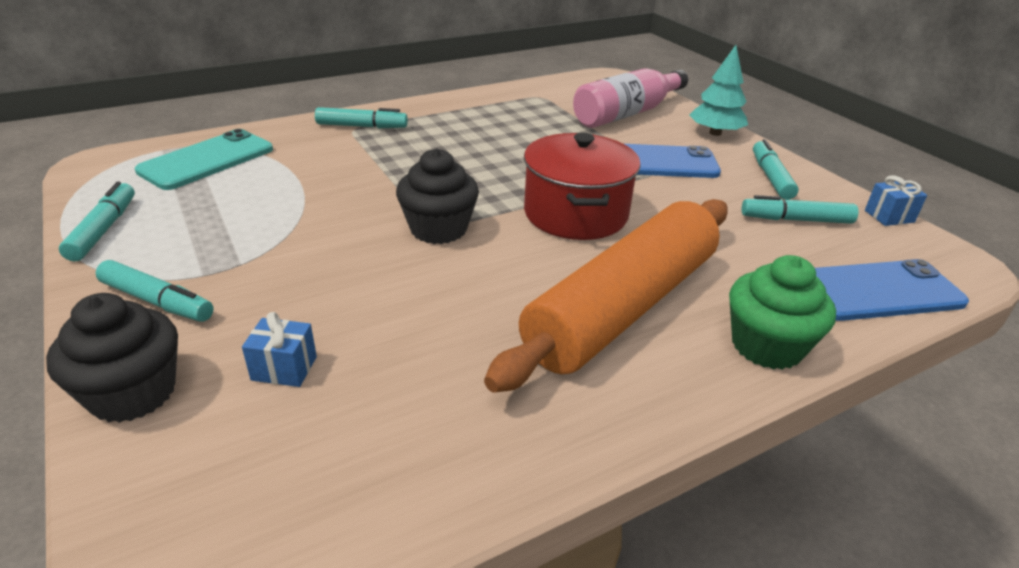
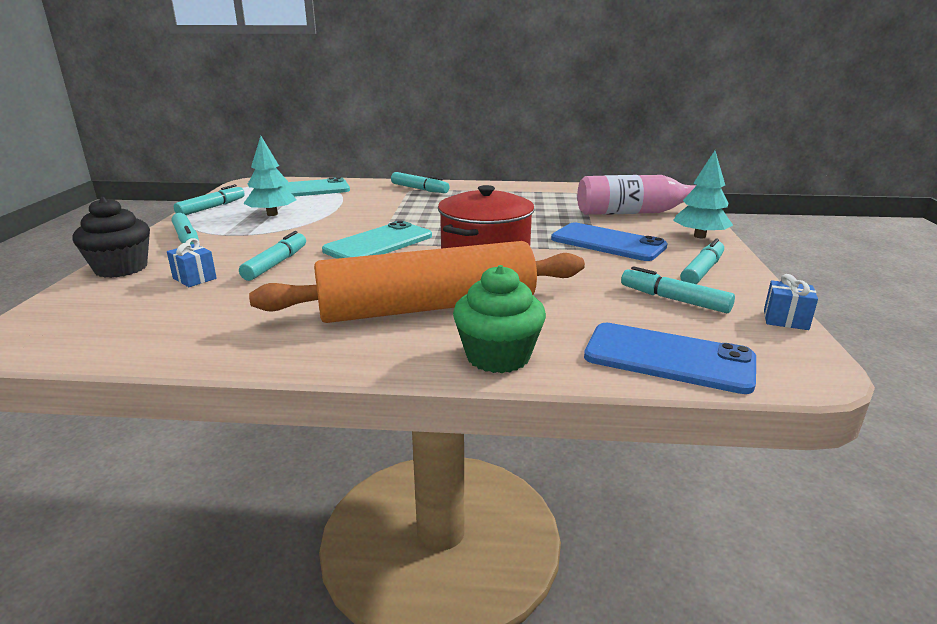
camera: 35 degrees right, 10 degrees down
black cupcake [396,148,479,244] -> turquoise phone [322,221,432,259]
none -> turquoise marker [239,231,306,281]
none -> turquoise tree [243,136,296,216]

